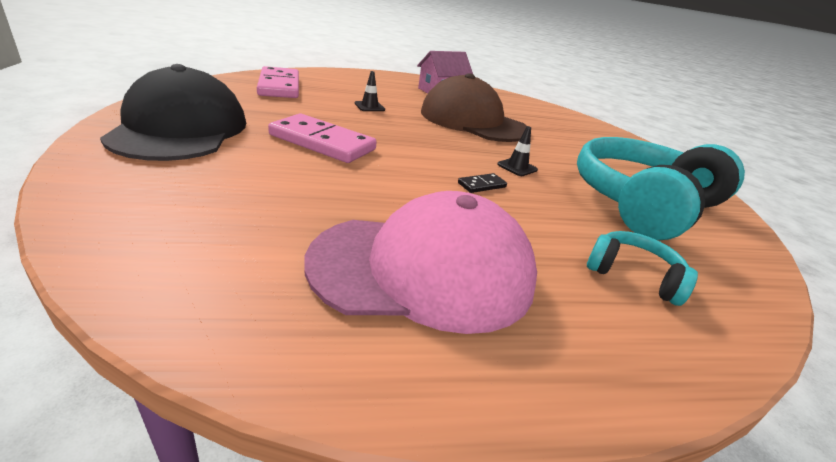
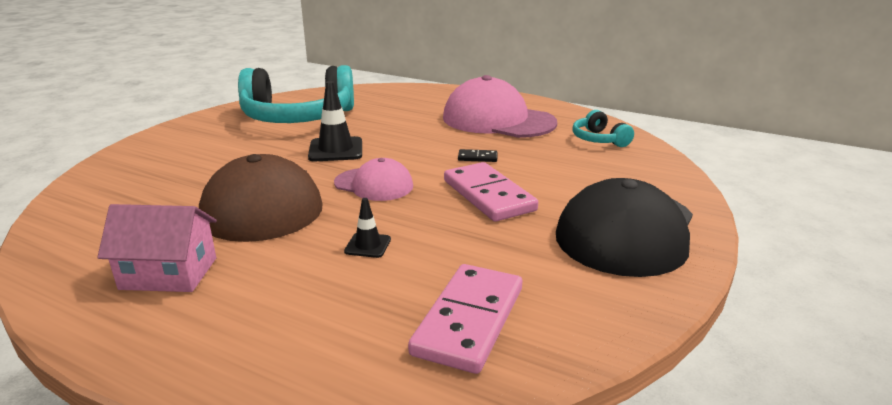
camera: 140 degrees left, 5 degrees down
black domino [458,173,507,193] -> black domino moved to [458,149,498,162]
black traffic cone [497,126,538,176] -> black traffic cone [308,81,362,161], size x1.80
turquoise headphones [587,231,698,306] -> turquoise headphones moved to [572,110,634,147]
none -> pink cap [334,158,413,201]

